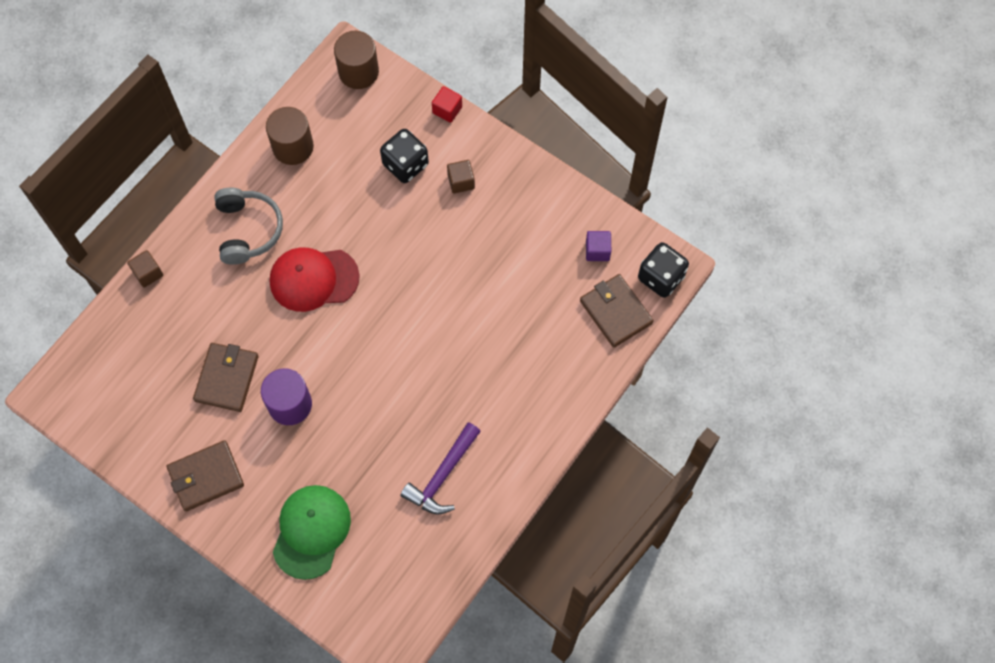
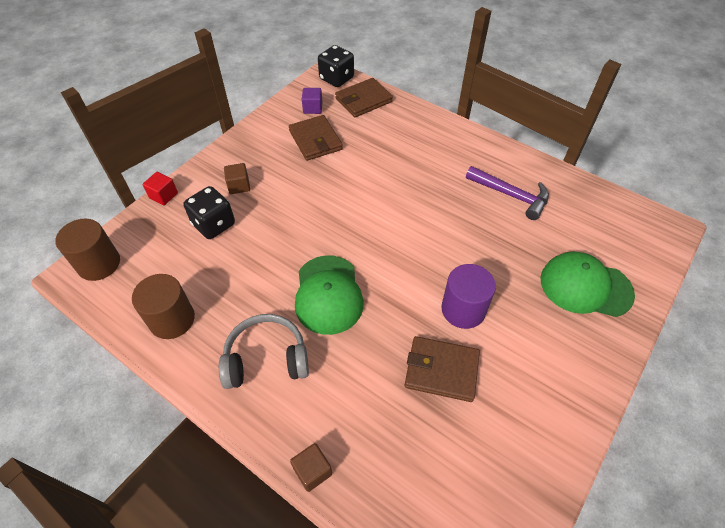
camera: 90 degrees left, 15 degrees down
brown wallet [167,440,244,511] -> brown wallet moved to [289,115,343,161]
red cap [270,248,360,312] -> green cap [295,255,364,335]

